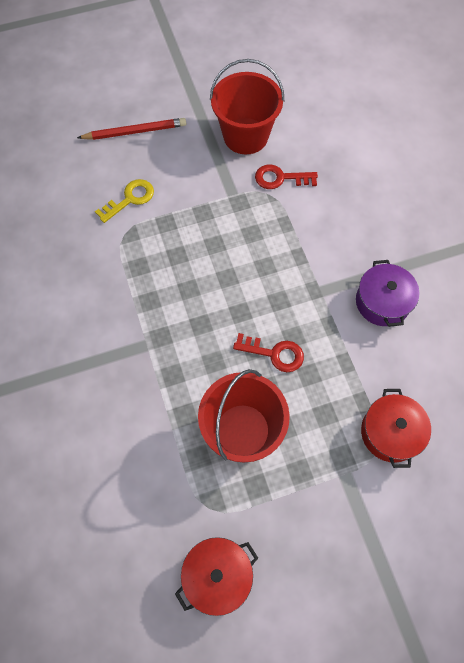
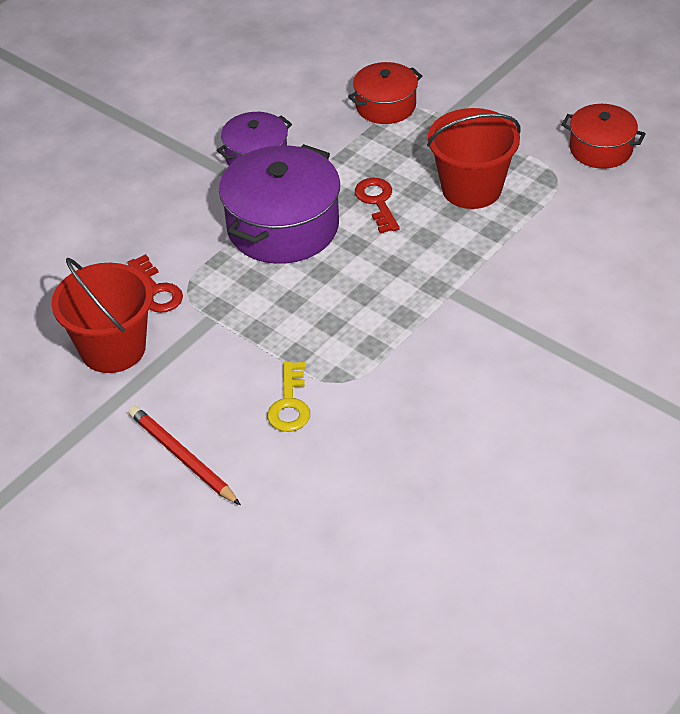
camera: 120 degrees left, 20 degrees down
yellow key [95,179,154,223] -> yellow key turned 105 degrees counterclockwise [267,361,310,432]
none -> purple pot [219,144,340,264]

